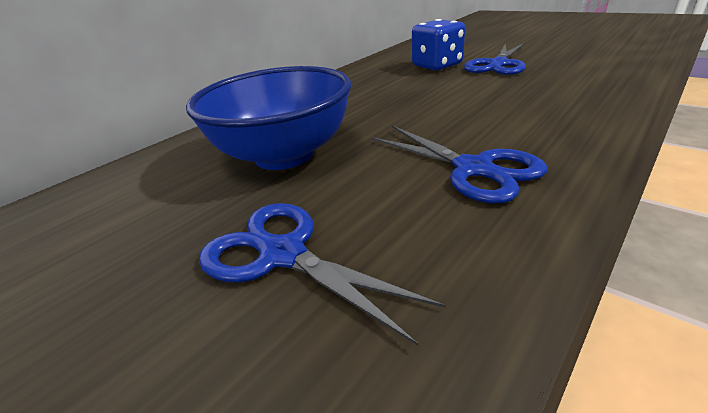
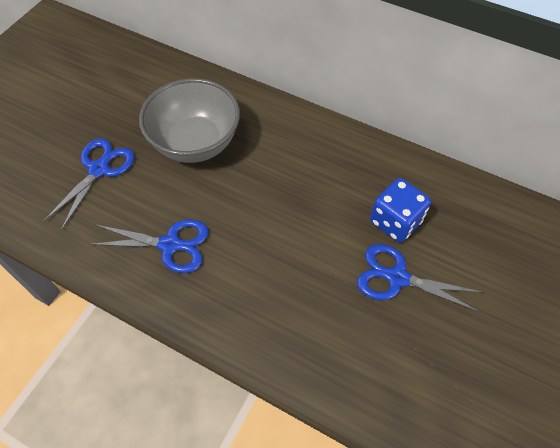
camera: 75 degrees right, 25 degrees up
blue bowl [186,66,351,170] -> grey bowl [139,78,240,163]
blue scissors [371,126,547,203] -> blue scissors turned 120 degrees counterclockwise [89,219,209,273]

